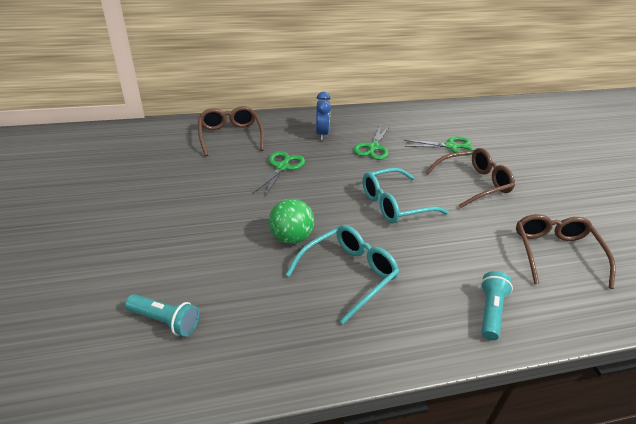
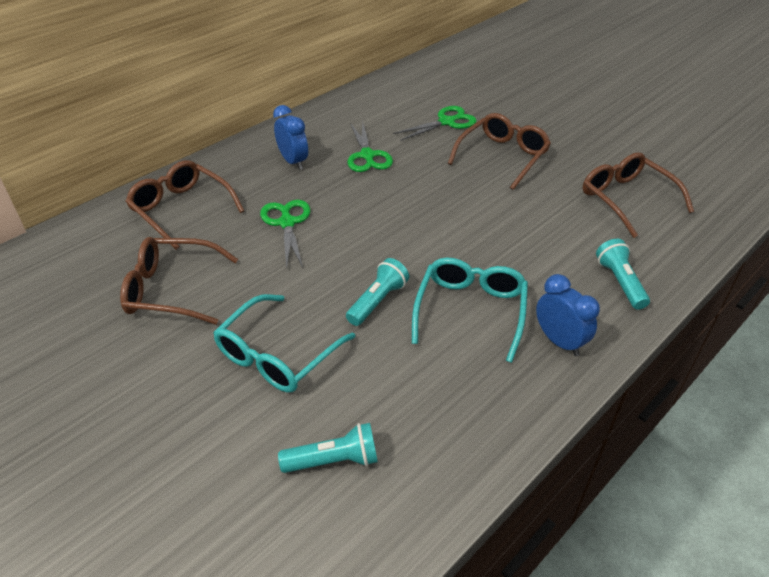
camera: 30 degrees left, 5 degrees up
green ball [269,199,314,244] -> turquoise flashlight [346,258,409,326]
turquoise glasses [363,168,449,223] -> turquoise glasses moved to [213,294,356,393]
none -> brown glasses [120,237,238,325]
none -> blue clock [536,274,600,356]

